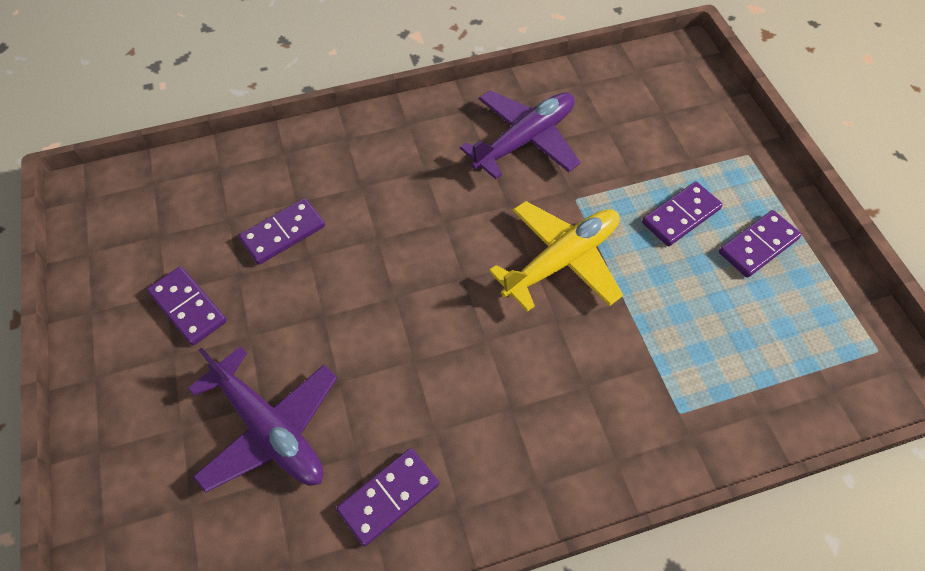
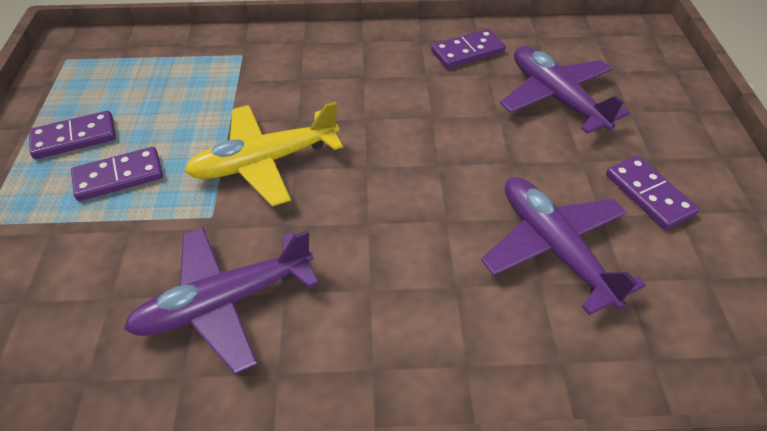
camera: 165 degrees left, 10 degrees down
purple domino [239,198,325,265] -> purple plane [481,177,646,315]

